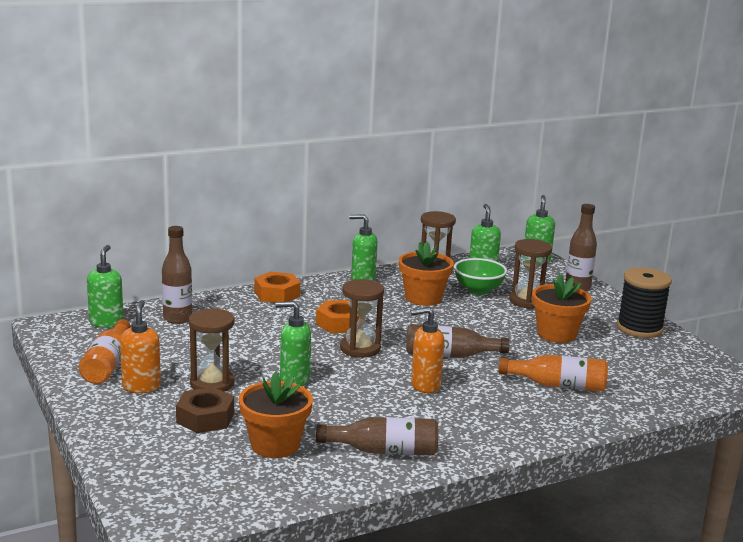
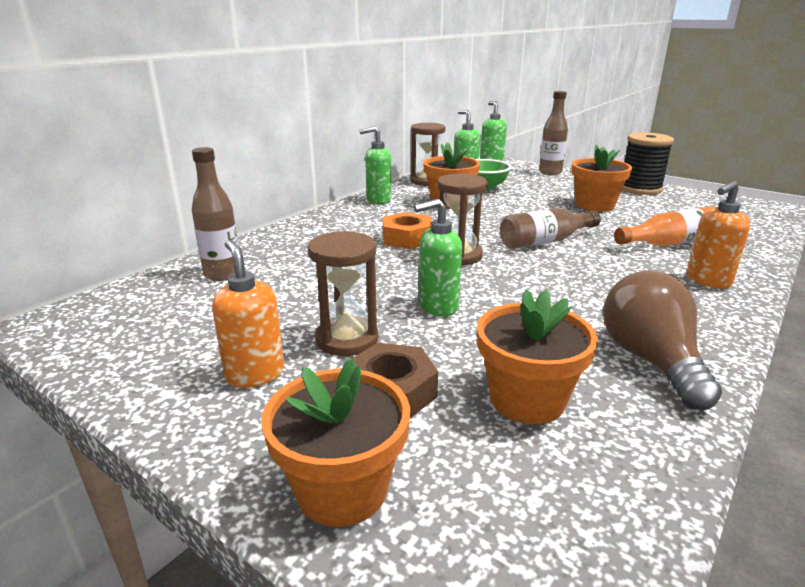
camera: 25 degrees left, 5 degrees up
orange bottle [79,319,131,384] -> none
green soap dispenser [87,245,124,328] -> none
orange nut [254,272,300,303] -> none
brown bottle [316,417,438,456] -> brown light bulb [603,271,722,410]
orange soap dispenser [410,307,445,393] -> orange soap dispenser moved to [687,181,750,288]
brown hourglass [509,239,552,309] -> none
none -> orange flower pot [261,358,410,527]

